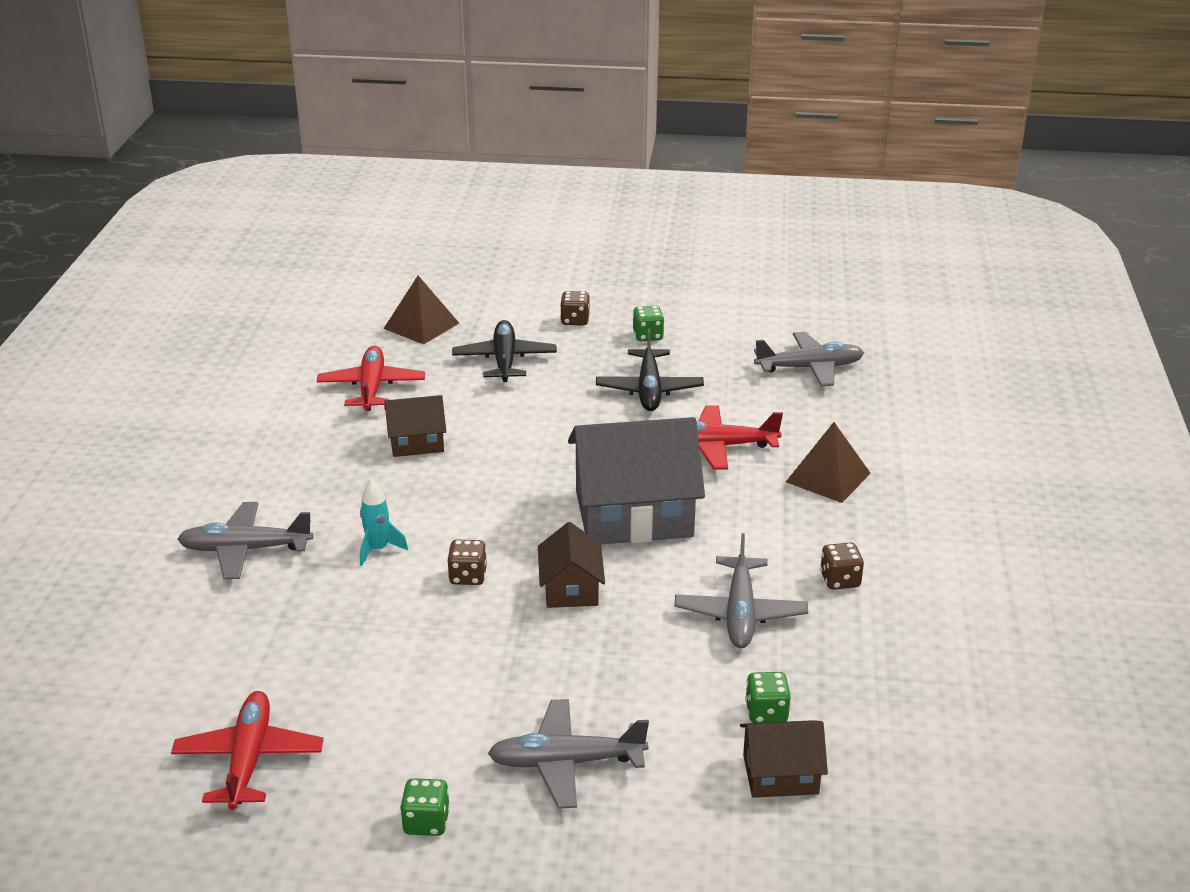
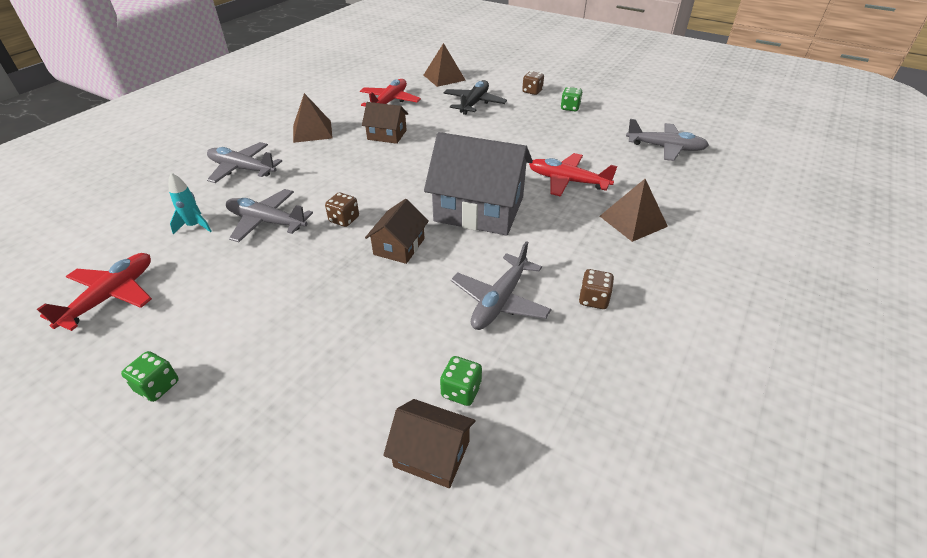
camera: 25 degrees right, 10 degrees up
turquoise rocket [360,478,408,566] -> turquoise rocket moved to [168,173,211,234]
grey plane [488,699,649,809] -> grey plane moved to [226,189,313,242]
black plane [596,329,704,411] -> none
none -> brown pyramid [293,93,333,143]

